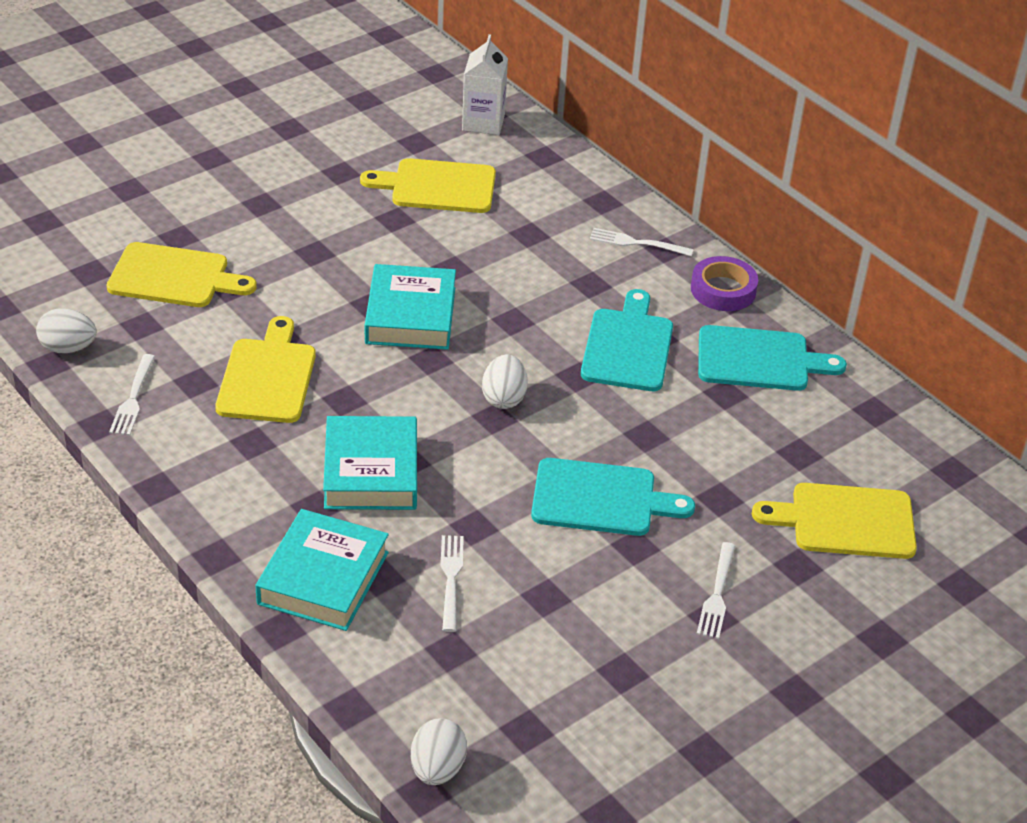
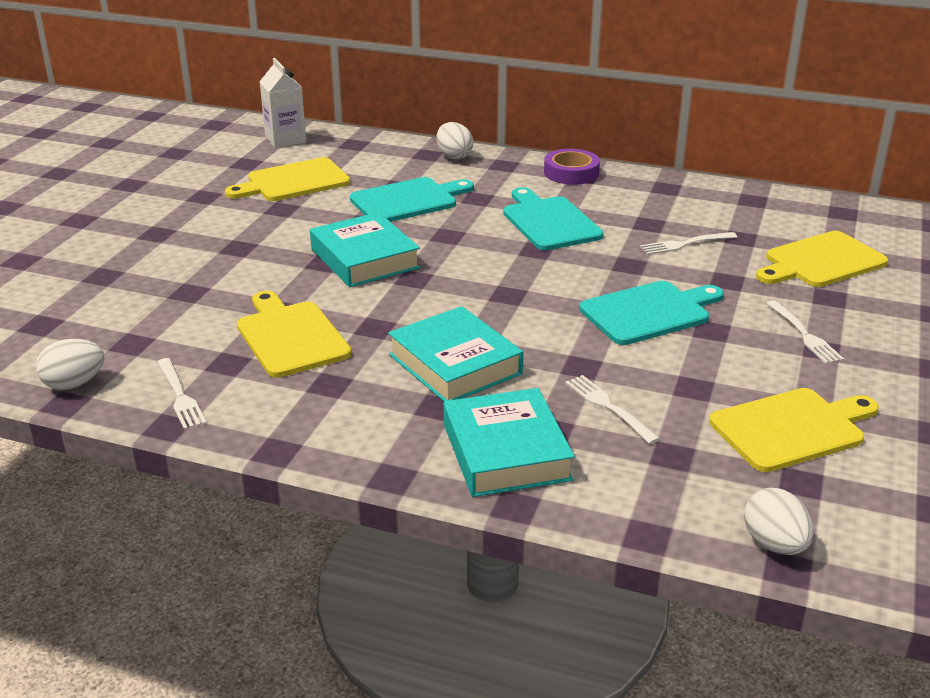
camera: 30 degrees left, 10 degrees down
yellow cutting board [107,242,257,307] -> yellow cutting board moved to [709,388,879,472]
white egg [482,354,528,409] -> white egg moved to [437,122,473,159]
white fork [589,228,694,256] -> white fork moved to [640,232,737,255]
turquoise cutting board [698,325,847,391] -> turquoise cutting board moved to [350,177,474,222]

